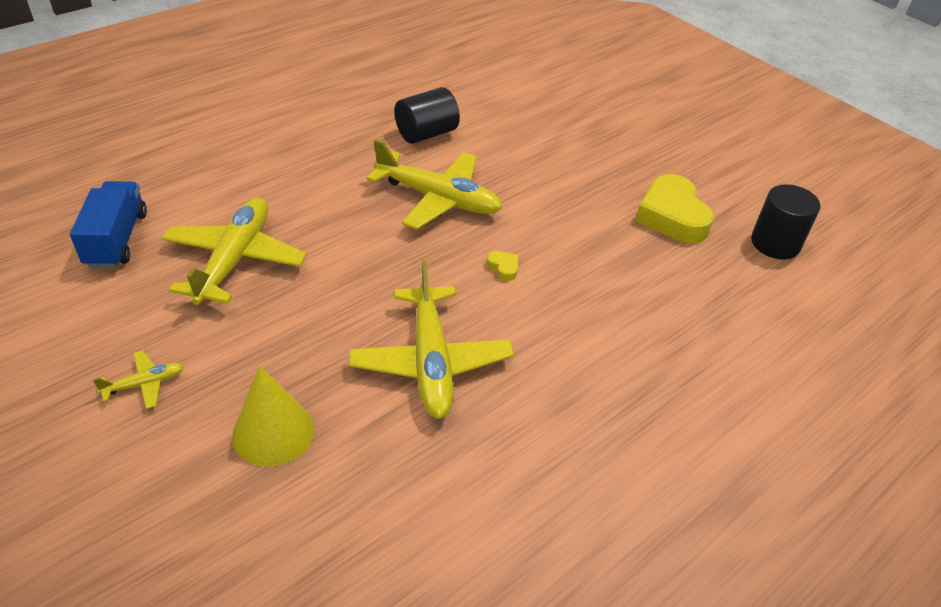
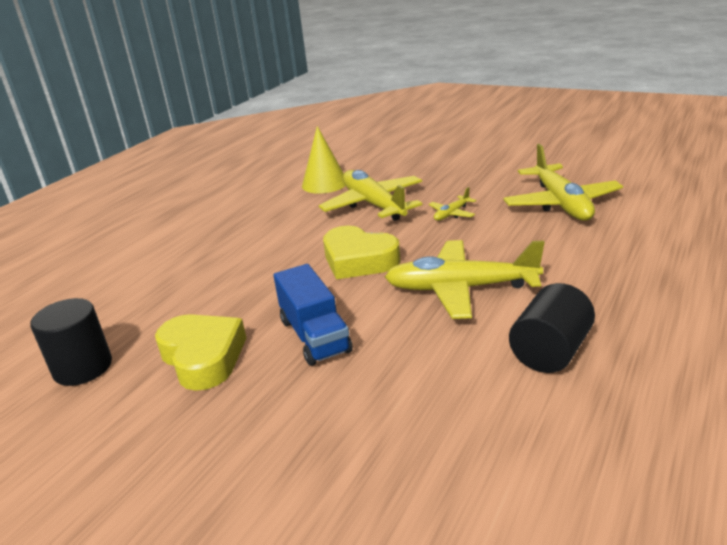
camera: 165 degrees right, 15 degrees down
blue truck [70,181,147,268] -> blue truck moved to [273,264,353,366]
yellow plane [93,350,184,409] -> yellow plane moved to [428,187,476,221]
yellow cone [232,366,314,467] -> yellow cone moved to [302,126,345,194]
yellow heart [487,251,519,281] -> yellow heart [323,226,401,279], size x2.44

